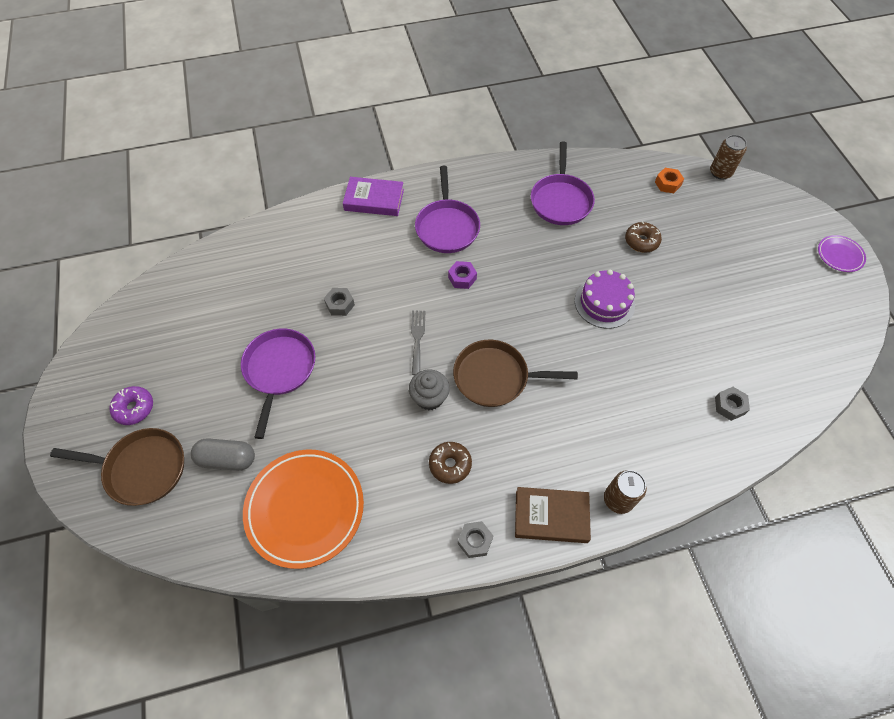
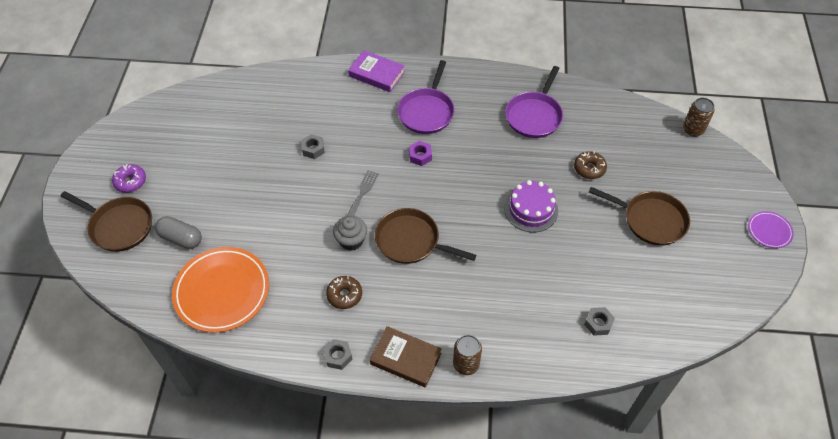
camera: 20 degrees right, 5 degrees down
purple pan [241,328,315,439] -> none
orange nut [655,168,684,193] -> none
none -> brown pan [589,187,690,245]

